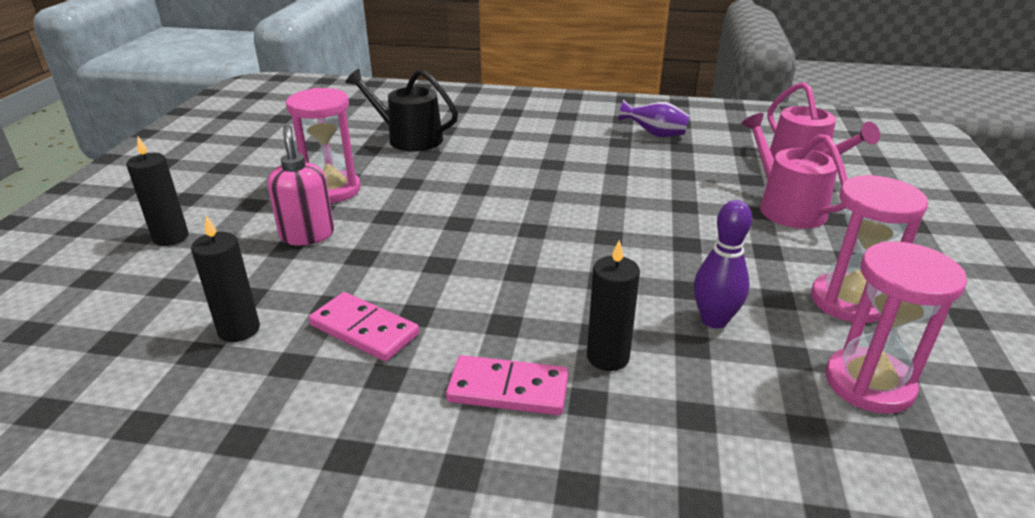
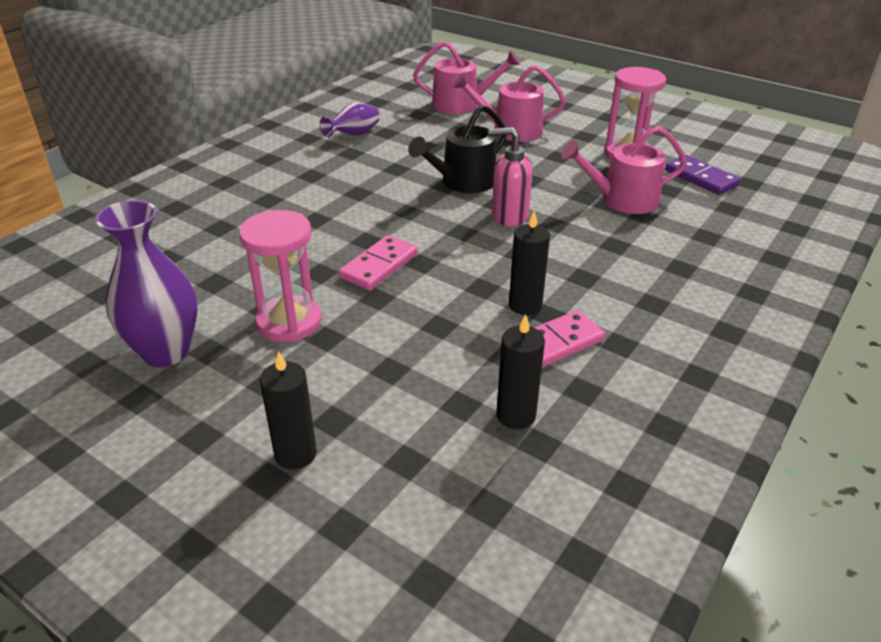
camera: 65 degrees left, 5 degrees up
pink soap dispenser [267,124,334,245] -> pink soap dispenser moved to [489,127,533,227]
black watering can [346,69,458,152] -> black watering can moved to [408,105,507,193]
pink domino [446,355,569,415] -> pink domino moved to [339,235,418,290]
black candle [587,240,640,371] -> black candle moved to [509,211,550,315]
purple bowling pin [694,200,752,328] -> pink watering can [561,126,687,214]
pink hourglass [826,241,967,414] -> purple domino [665,155,740,195]
none -> purple vase [95,200,198,367]

